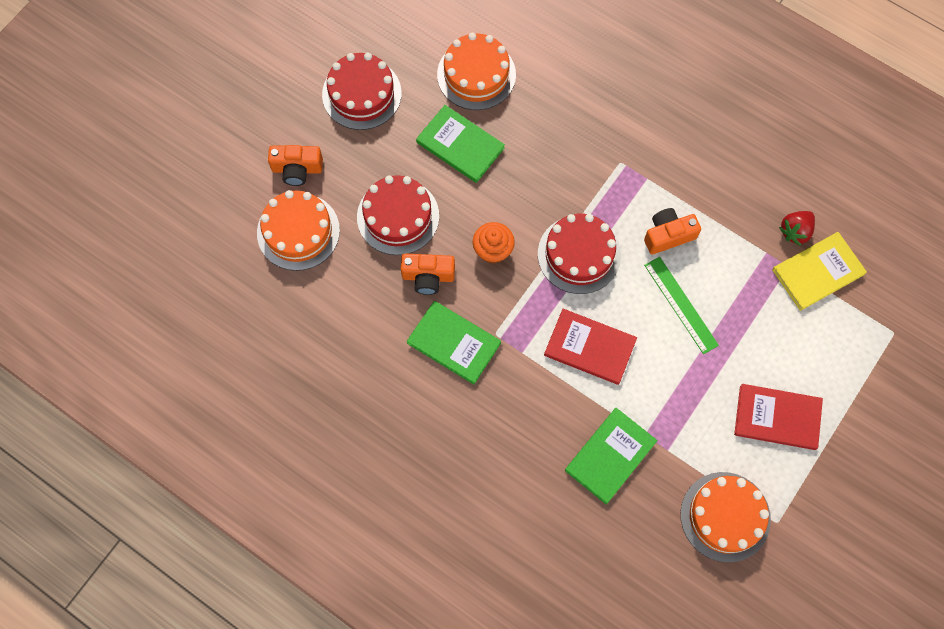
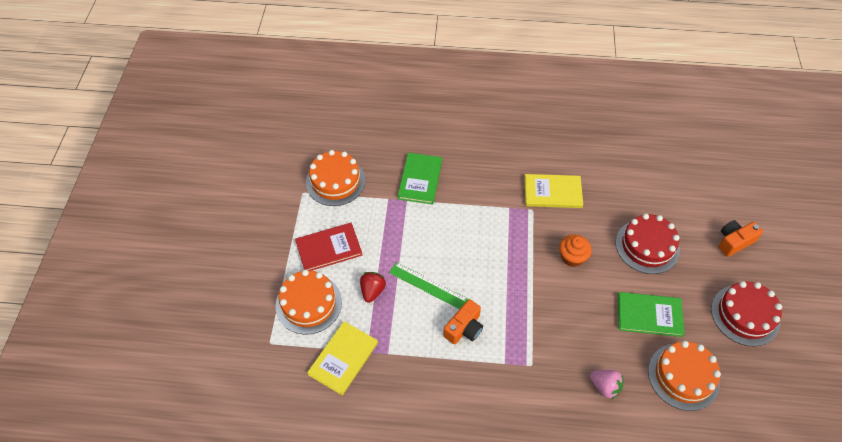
camera: 150 degrees right, 15 degrees down
orange cake [257,190,340,271] -> orange cake moved to [275,270,342,334]
orange camera [401,253,455,295] -> none
green book [407,301,501,385] -> yellow book [524,174,583,208]
red cake [538,214,621,294] -> none
red book [544,309,637,385] -> none
red strawberry [779,211,815,246] -> red strawberry moved to [360,272,386,303]
none -> pink strawberry [590,370,623,399]

